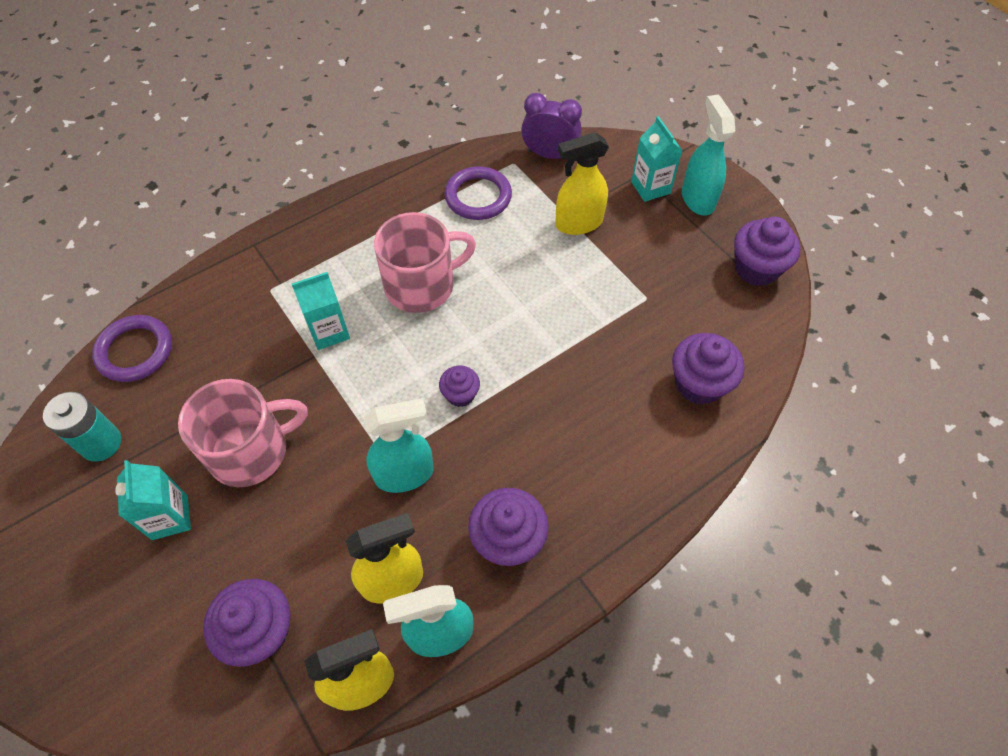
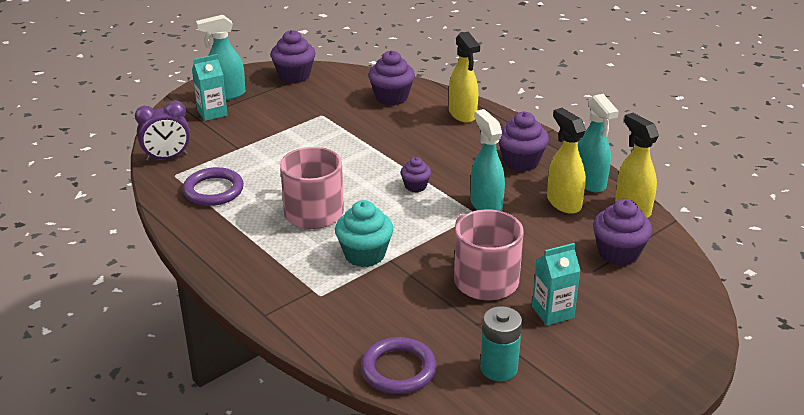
camera: 95 degrees left, 25 degrees down
turquoise carton [292,272,350,350] -> turquoise cupcake [335,200,394,267]
purple clock [521,93,582,159] -> purple clock turned 120 degrees counterclockwise [135,101,190,162]
yellow spray bottle [555,132,609,235] -> yellow spray bottle moved to [449,32,480,123]

